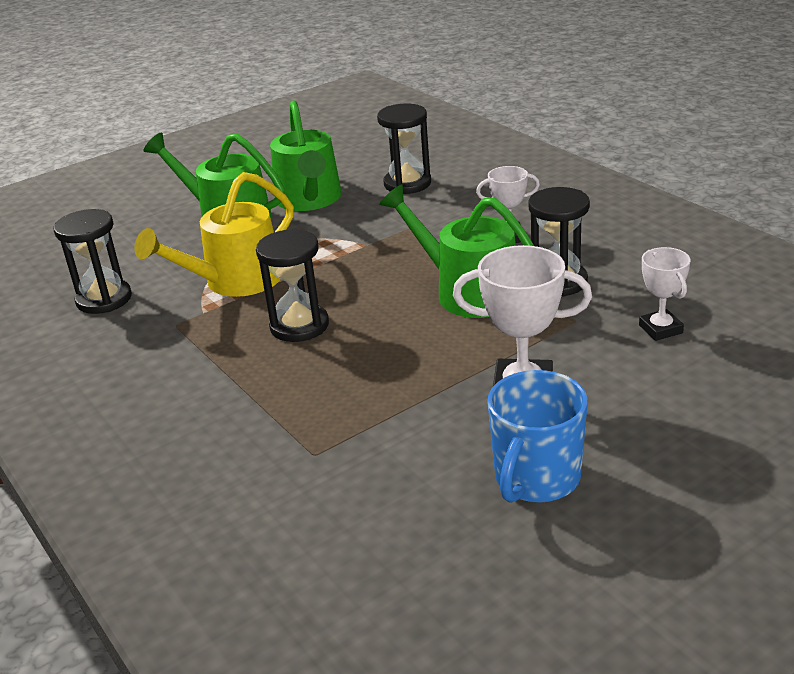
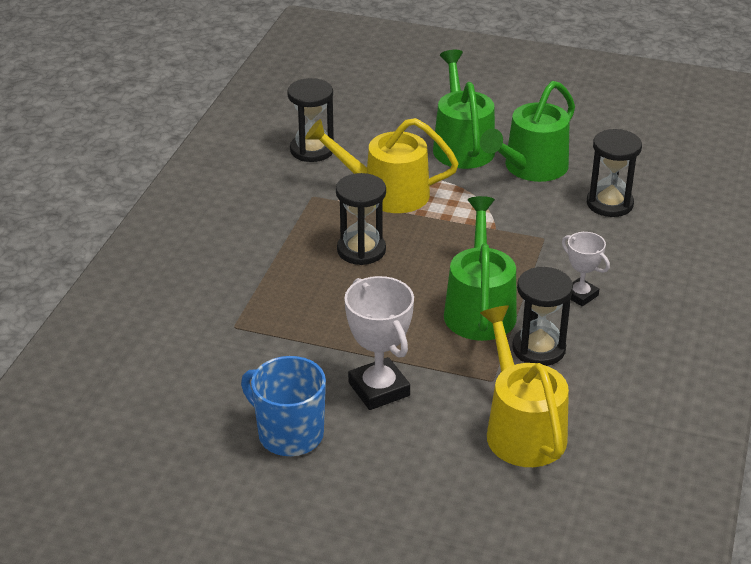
camera: 50 degrees right, 5 degrees up
blue mug [487,370,588,503] -> blue mug turned 45 degrees clockwise [241,356,326,456]
white trophy [639,247,690,341] -> yellow watering can [480,306,569,467]

